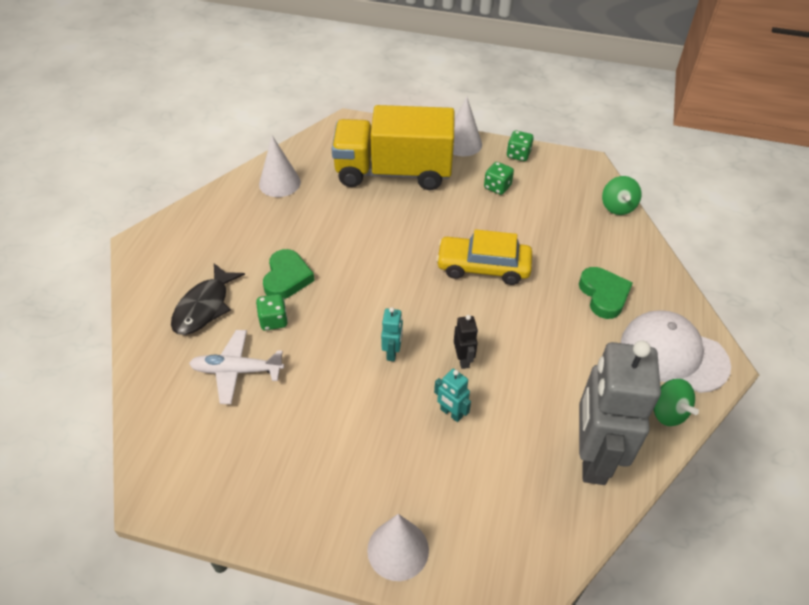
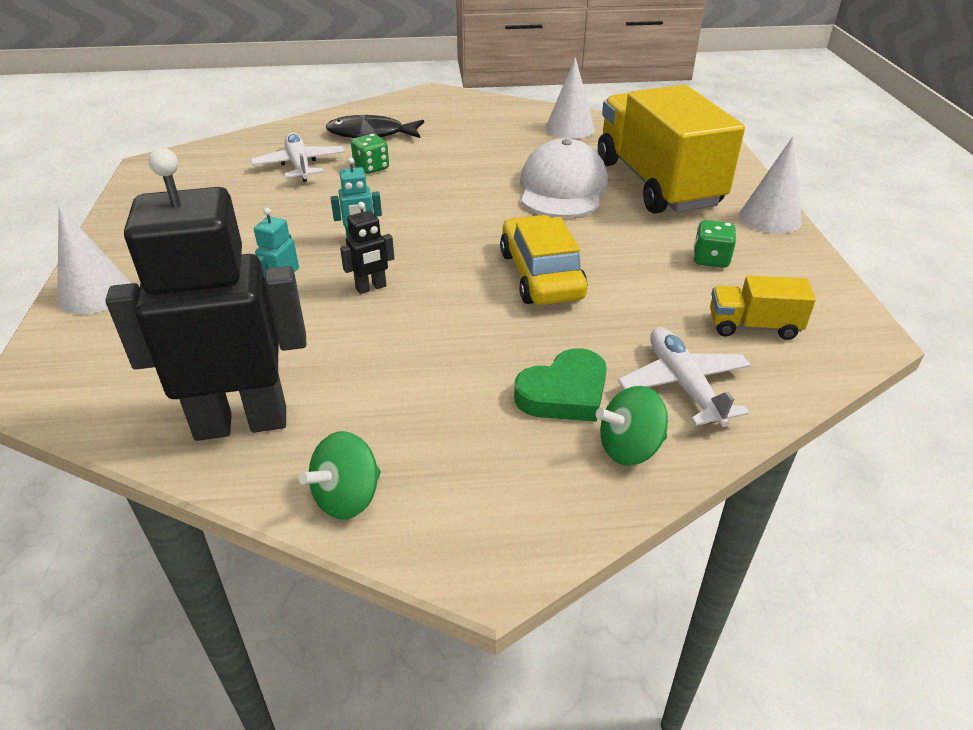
camera: 70 degrees right, 10 degrees down
green heart [263,249,315,299] -> none
green dice [507,131,534,161] -> none
grey robot [579,340,661,485] -> black robot [105,148,306,441]
green spinning top [602,176,641,215] -> green spinning top moved to [596,386,668,465]
white cap [621,310,731,393] -> white cap moved to [520,139,608,218]
none -> white plane [618,327,751,427]
none -> yellow truck [710,276,816,340]

